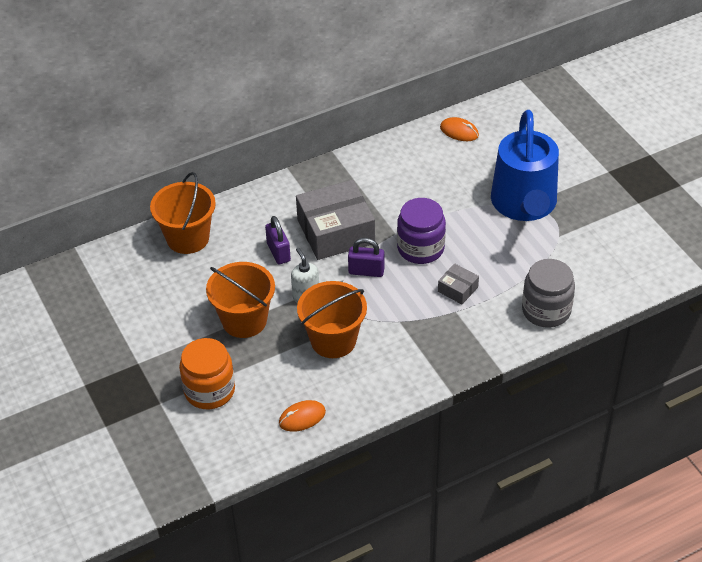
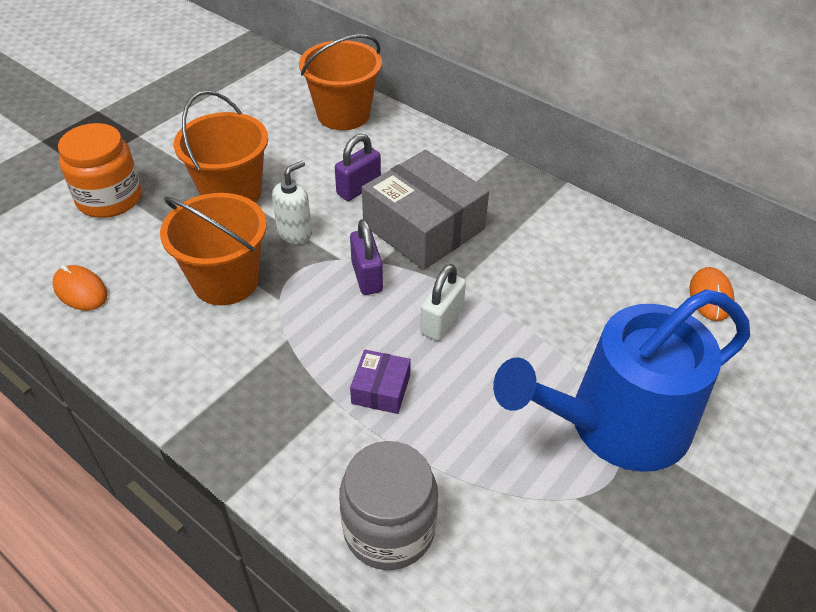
camera: 65 degrees right, 0 degrees up
purple jar [397,198,446,264] -> white padlock [420,264,466,341]
grey box [438,264,479,304] -> purple box [350,350,411,414]

